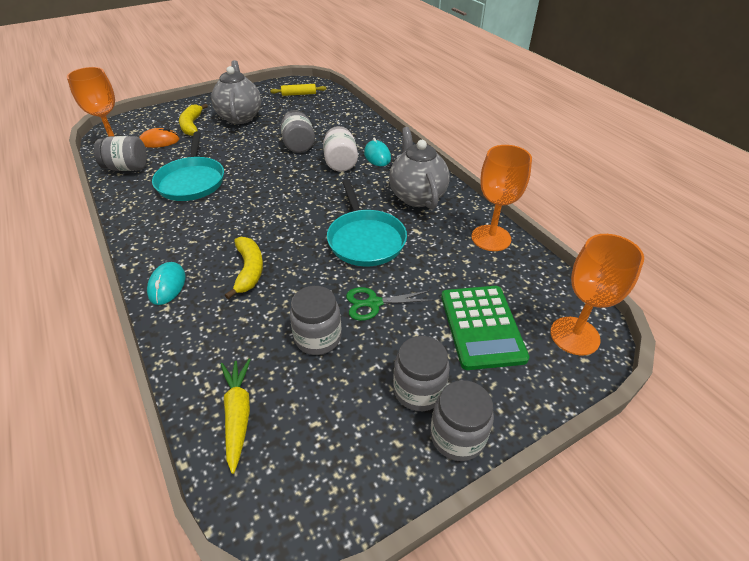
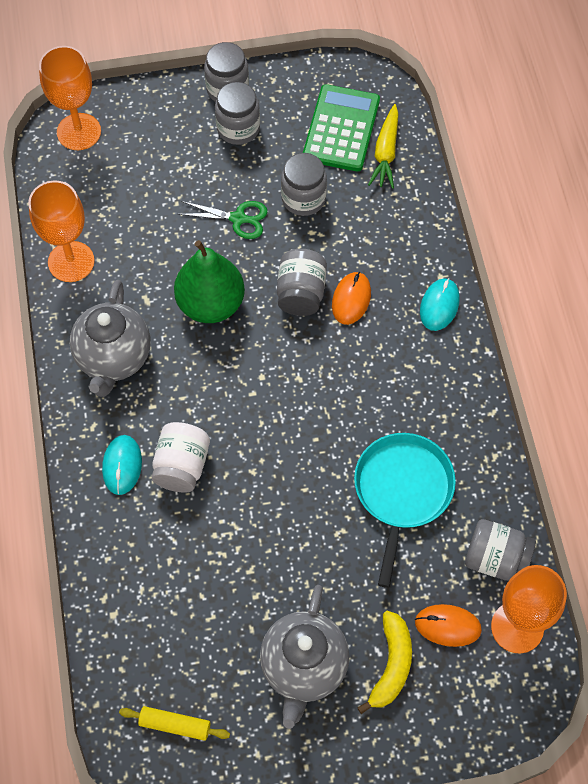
camera: 160 degrees left, 20 degrees up
yellow banana [225,237,263,299] -> orange mouse [332,272,371,325]
grey jar [280,110,315,153] -> grey jar moved to [277,249,327,316]
turquoise pan [327,179,407,266] -> green pear [174,240,245,323]
green calculator [441,286,530,370] -> green calculator moved to [303,84,380,171]

